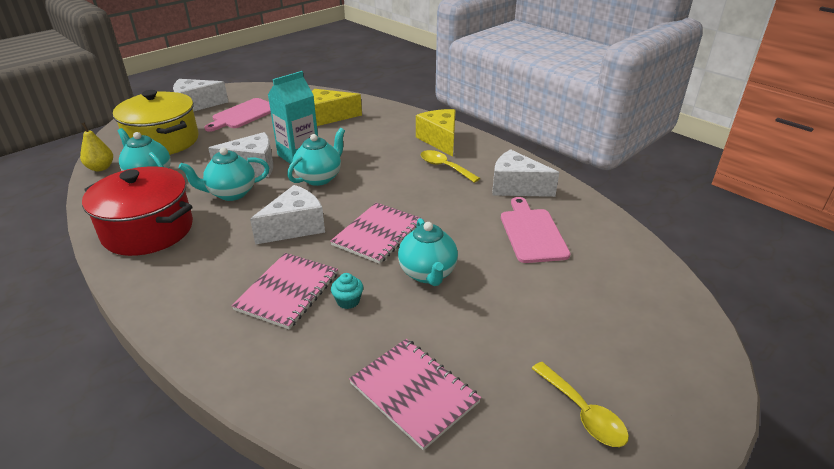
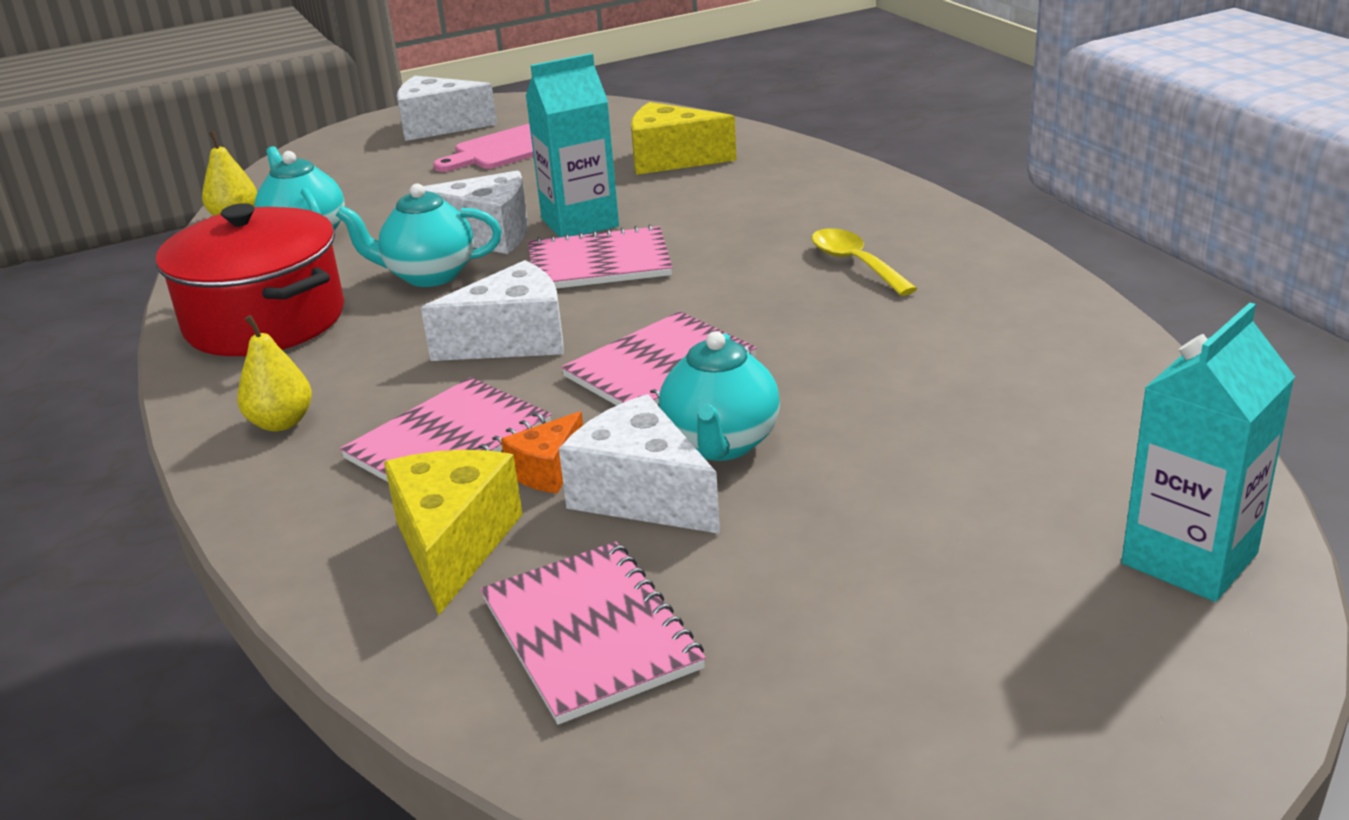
camera: 20 degrees right, 5 degrees down
yellow pot [113,90,199,155] -> none
turquoise teapot [287,128,345,186] -> pink notebook [528,224,673,289]
turquoise cupcake [331,273,363,309] -> orange cheese [501,411,583,494]
yellow cheese [416,109,456,157] -> yellow cheese moved to [384,450,523,615]
white cheese [492,149,559,197] -> white cheese moved to [559,394,720,534]
pink cutting board [501,197,571,263] -> none
yellow spoon [531,362,629,447] -> none
none -> yellow pear [237,315,312,431]
none -> turquoise carton [1121,303,1295,602]

